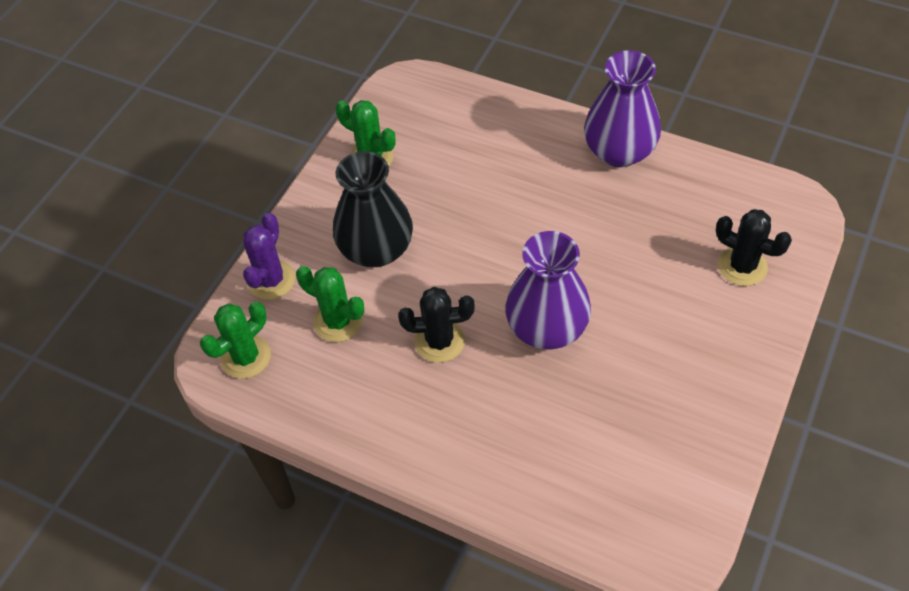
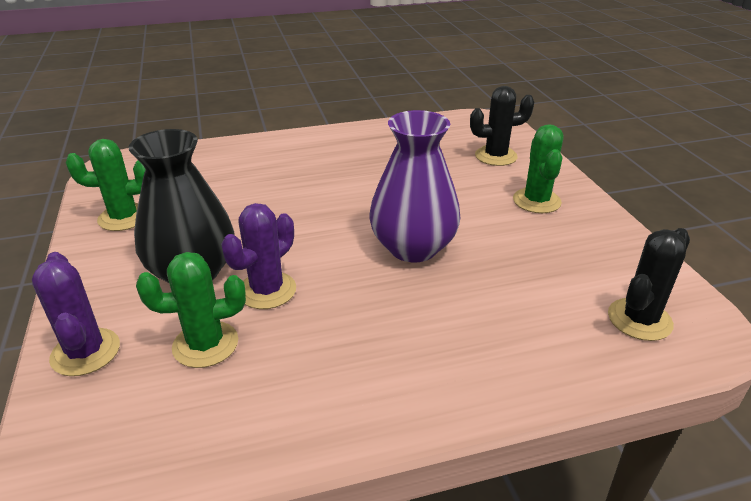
camera: 45 degrees left, 20 degrees down
green cactus [200,302,271,379] -> green cactus moved to [513,124,563,213]
black cactus [398,287,475,363] -> black cactus moved to [608,228,690,341]
purple vase [584,50,661,167] -> none
none -> purple cactus [221,203,296,309]

